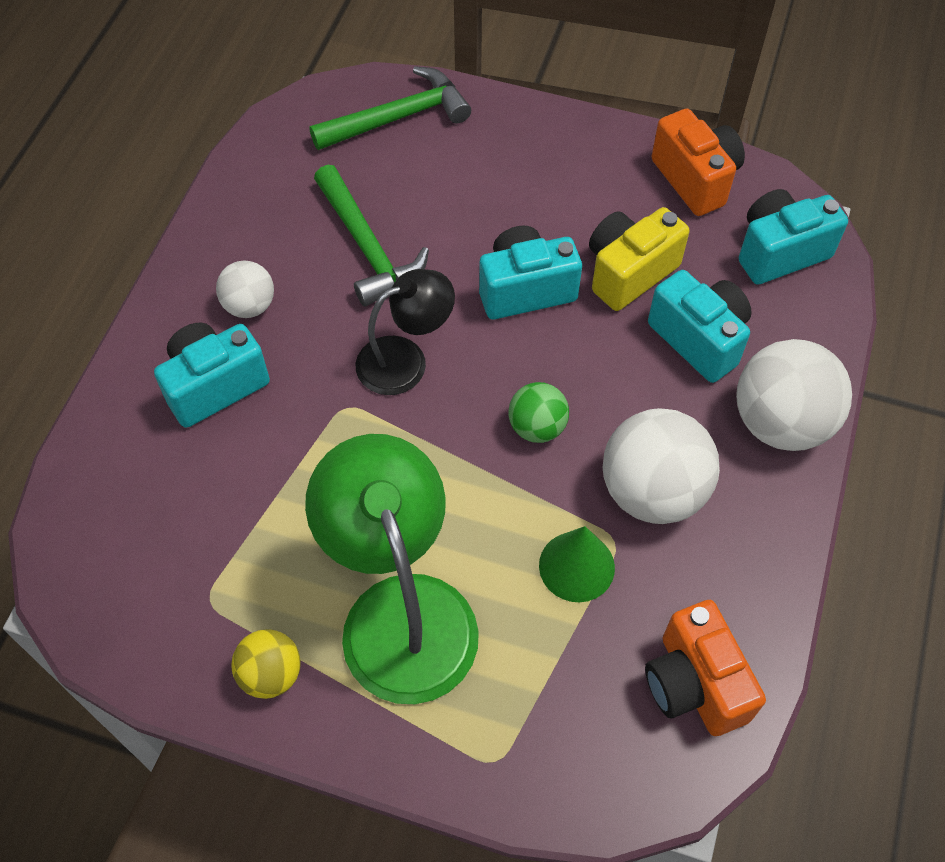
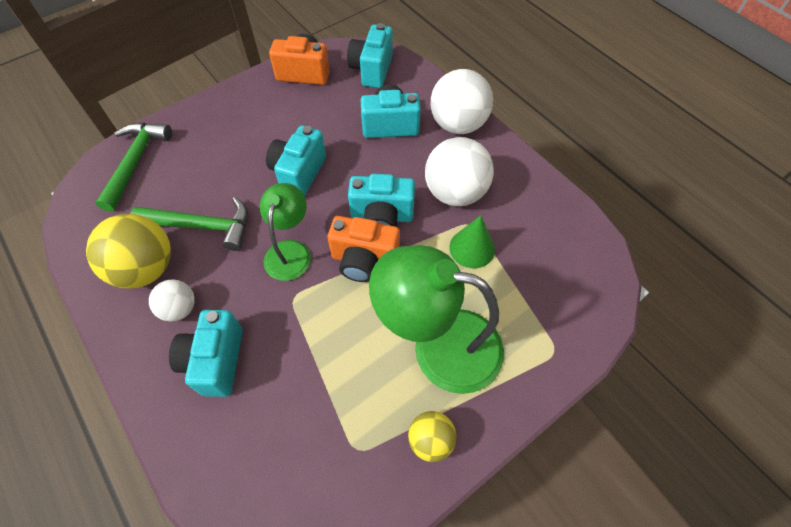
camera: 55 degrees left, 0 degrees up
black lamp [356,269,455,395] -> green lamp [260,183,311,281]
green ball [509,382,569,443] -> turquoise camera [348,174,415,227]
yellow camera [589,207,689,311] -> none
orange camera [645,600,766,736] -> orange camera moved to [328,216,400,282]
none -> yellow ball [86,214,171,289]

